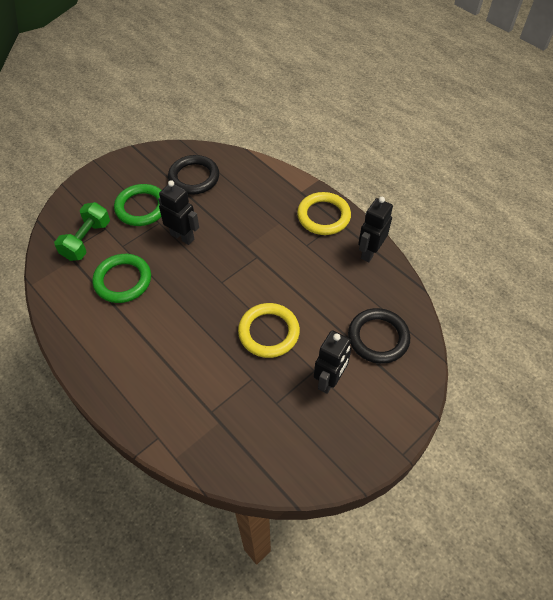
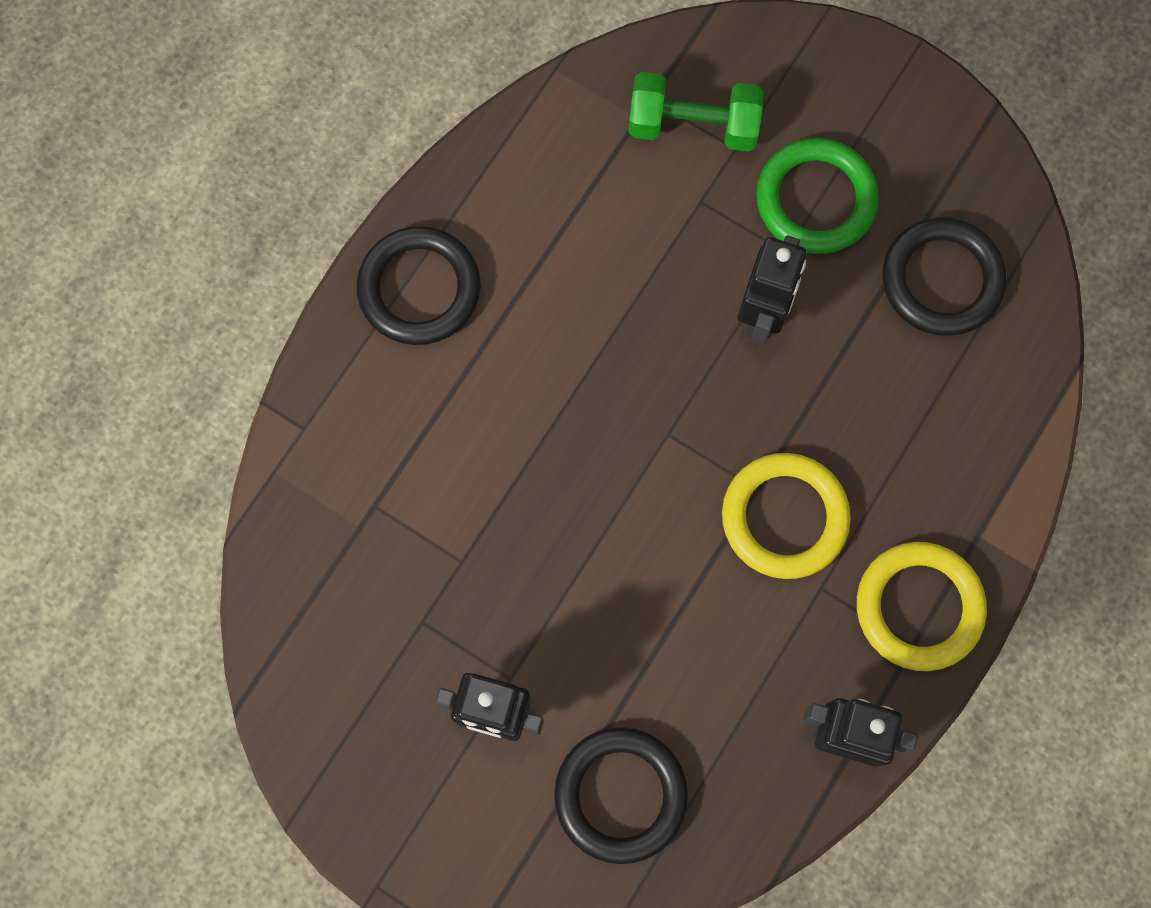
camera: 75 degrees right, 20 degrees up
green ring [92,254,151,303] -> none
yellow ring [238,303,300,358] -> yellow ring moved to [722,453,851,579]
none -> black ring [357,226,481,345]

